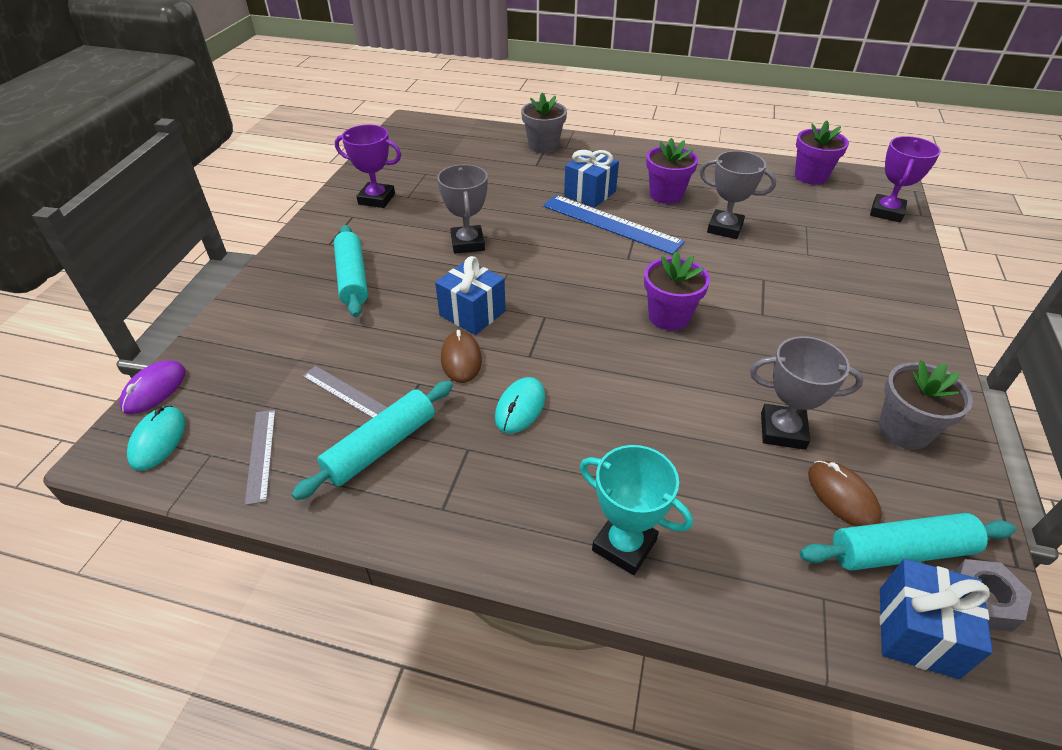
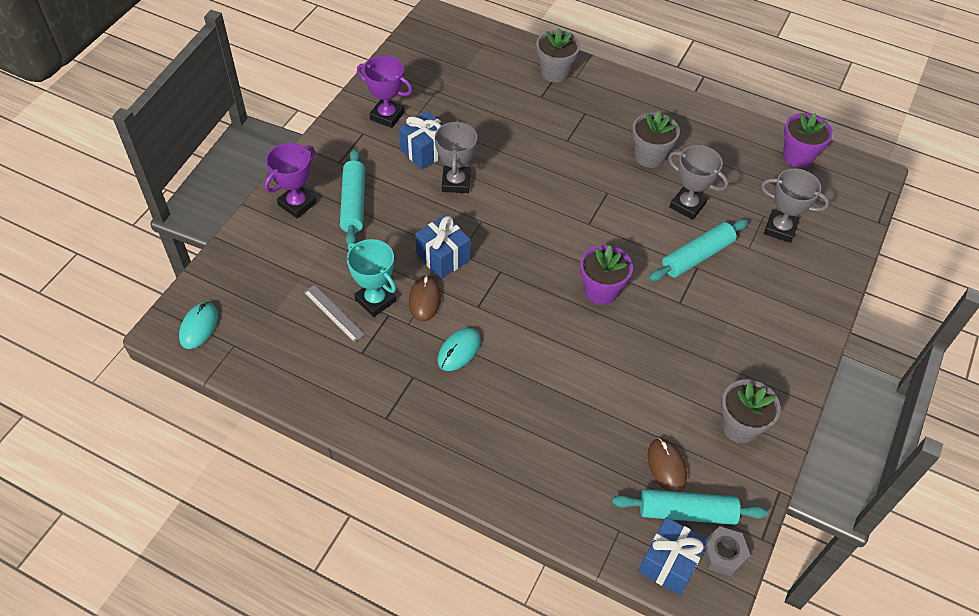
camera: 10 degrees right, 10 degrees up
purple mouse [119,360,186,414] -> none
grey ruler [245,410,276,505] -> none
turquoise rolling pin [292,381,453,500] -> turquoise rolling pin moved to [649,219,748,281]
blue ruler [543,195,685,255] -> none
blue gift [564,150,619,208] -> blue gift moved to [399,111,444,170]
turquoise trophy [580,445,693,575] -> turquoise trophy moved to [347,239,396,317]
purple flower pot [646,138,698,204] -> grey flower pot [632,111,680,168]
grey trophy [750,336,864,450] -> grey trophy moved to [761,168,829,243]
purple trophy [870,136,941,223] -> purple trophy moved to [265,143,317,219]

